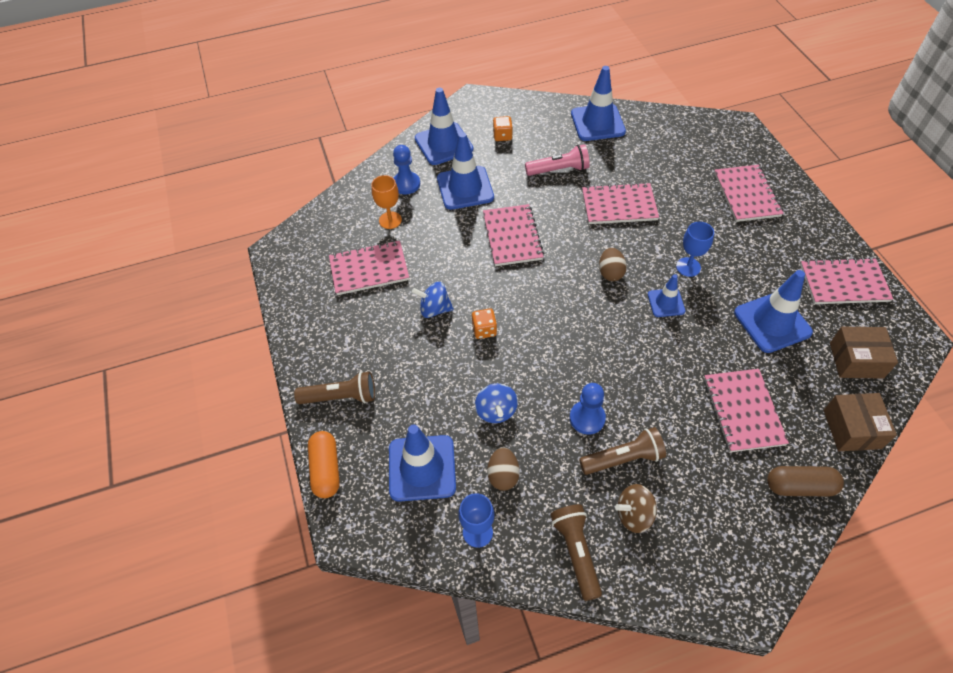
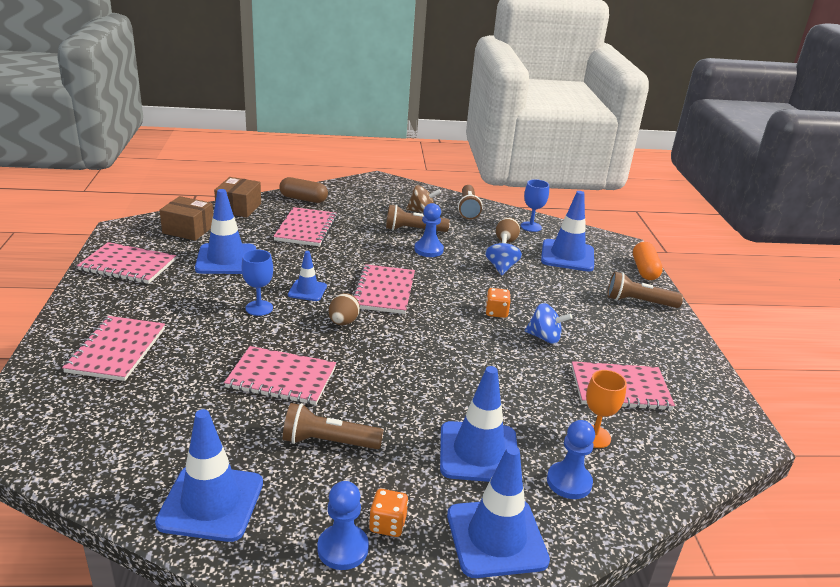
camera: 170 degrees left, 25 degrees down
pink notebook [483,204,544,266] -> pink notebook moved to [353,264,415,314]
pink flashlight [525,144,590,176] -> brown flashlight [283,403,384,449]
none -> blue pawn [318,481,369,570]

